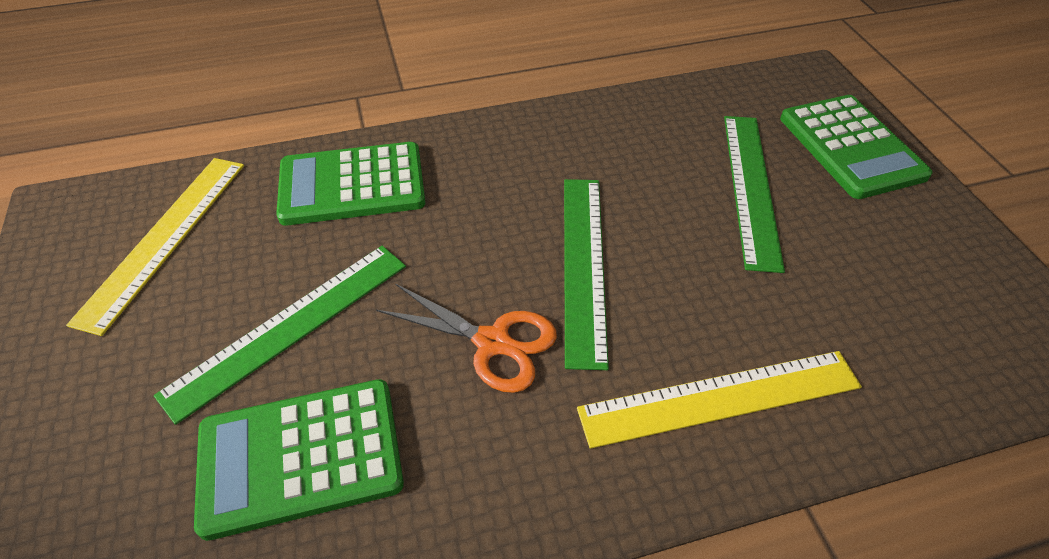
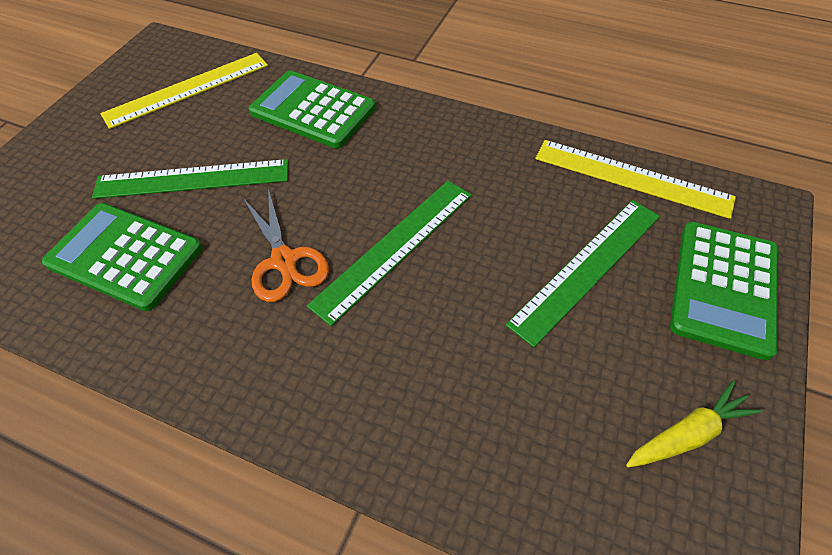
camera: 40 degrees right, 5 degrees up
yellow ruler [577,351,862,449] -> yellow ruler moved to [535,140,736,219]
none -> yellow carrot [626,381,762,468]

